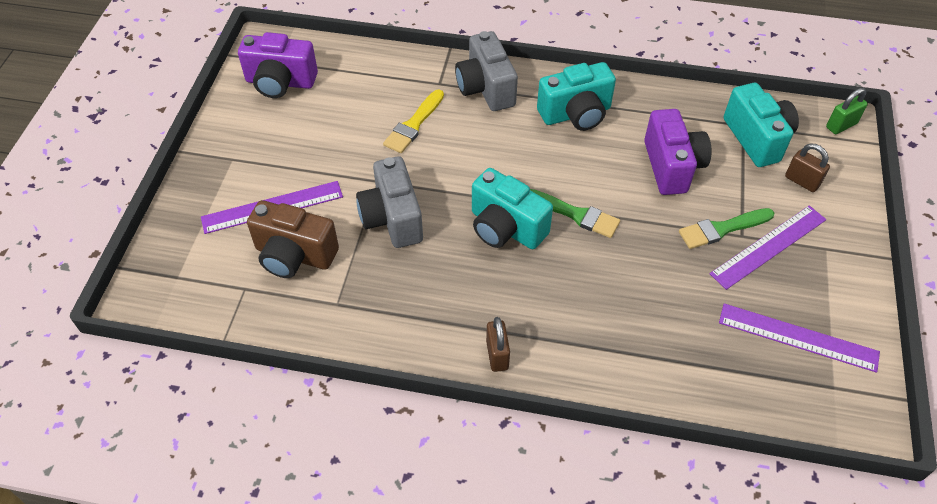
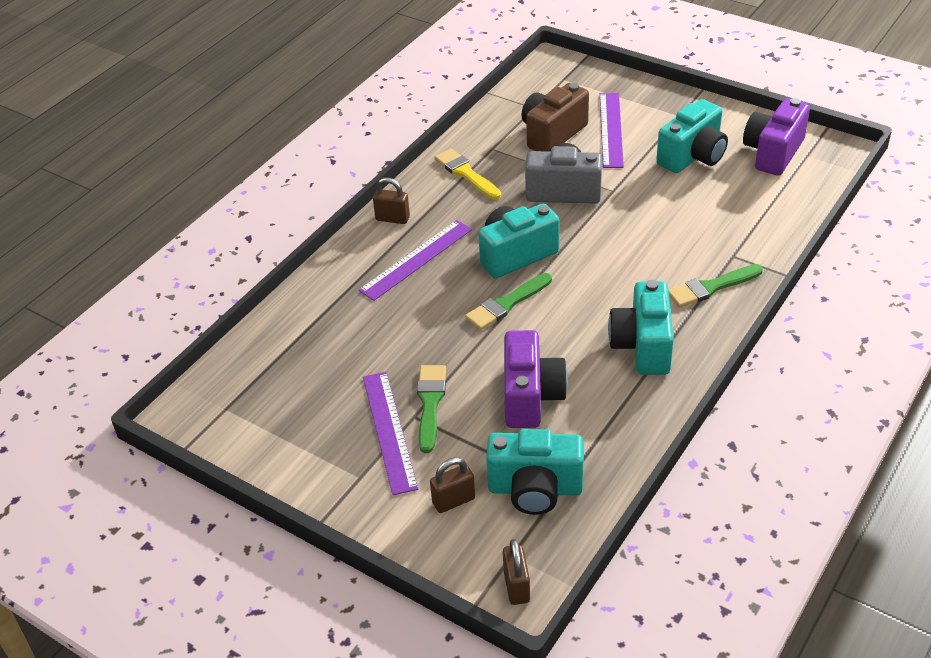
camera: 115 degrees right, 10 degrees down
yellow brush [383,89,444,153] -> yellow brush moved to [434,148,501,200]
grey camera [455,31,518,111] -> green brush [668,264,763,308]
purple camera [644,109,712,195] -> purple camera turned 105 degrees counterclockwise [504,330,568,428]
purple ruler [719,303,880,373] -> purple ruler moved to [358,220,472,301]
green padlock [826,88,868,134] -> brown padlock [503,539,530,605]
none -> turquoise camera [656,99,728,173]

